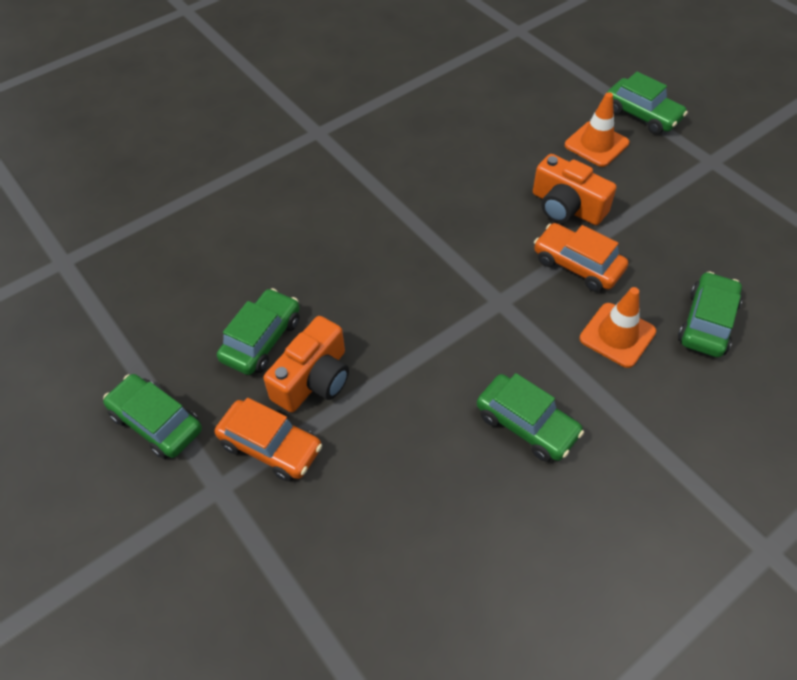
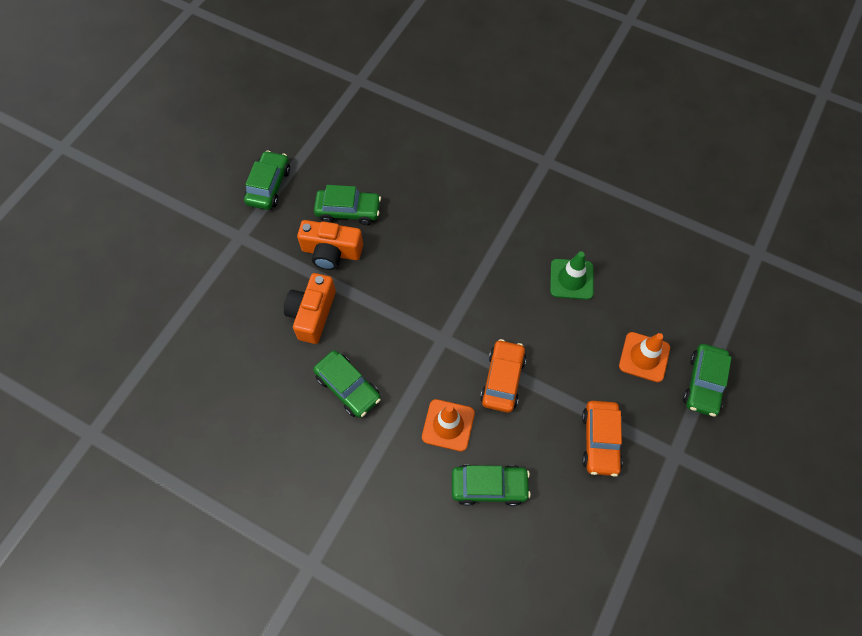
camera: 65 degrees right, 10 degrees up
orange car [215,398,322,482] -> orange car moved to [582,401,623,477]
green car [477,373,584,462] -> green car turned 60 degrees counterclockwise [313,350,381,418]
orange camera [533,154,617,225] -> orange camera moved to [284,273,336,344]
none -> green traffic cone [550,251,594,300]

